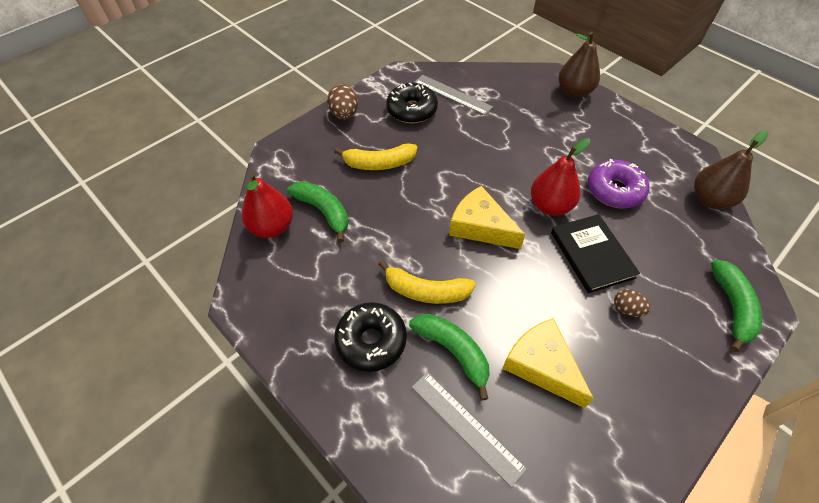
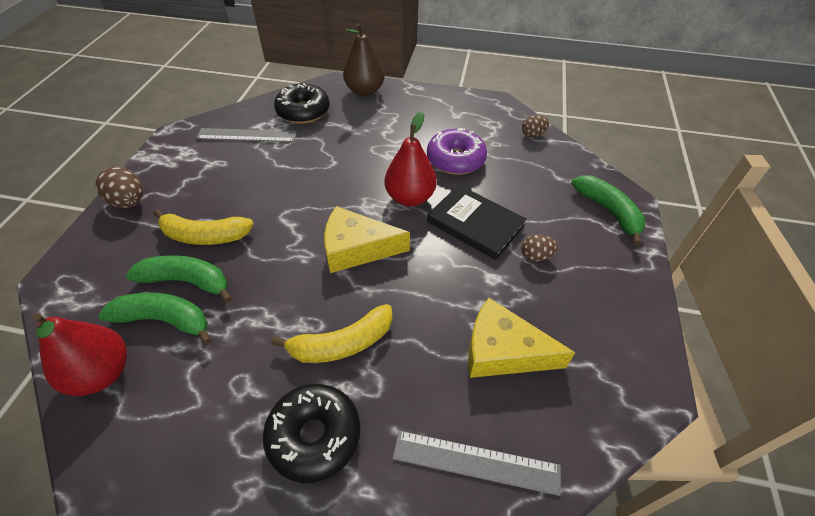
camera: 35 degrees left, 5 degrees down
yellow banana [334,144,417,170] -> yellow banana turned 45 degrees clockwise [153,209,254,245]
black donut [386,83,438,123] -> black donut moved to [274,83,330,124]
green banana [409,314,490,400] -> green banana moved to [126,255,232,303]
brown pear [694,130,769,209] -> brown egg [522,115,549,138]

